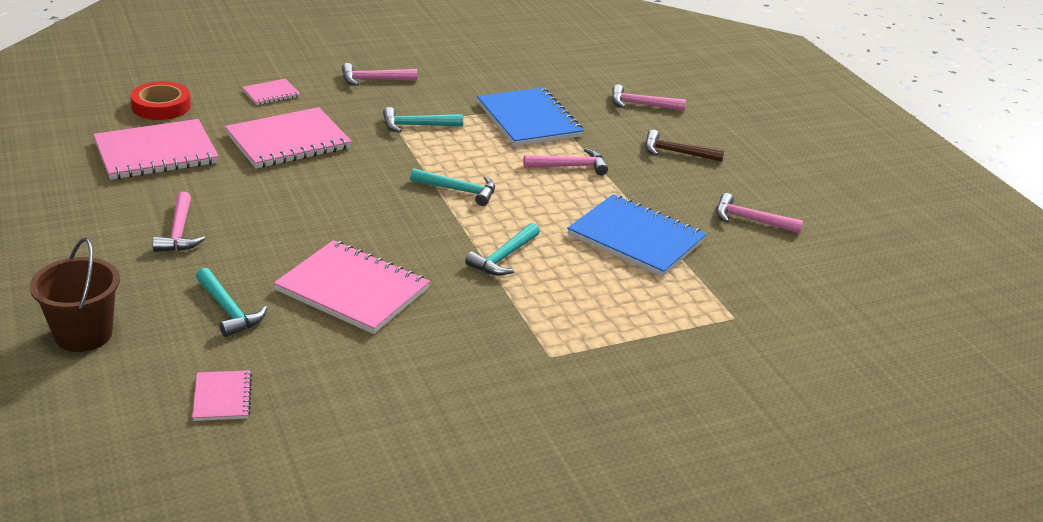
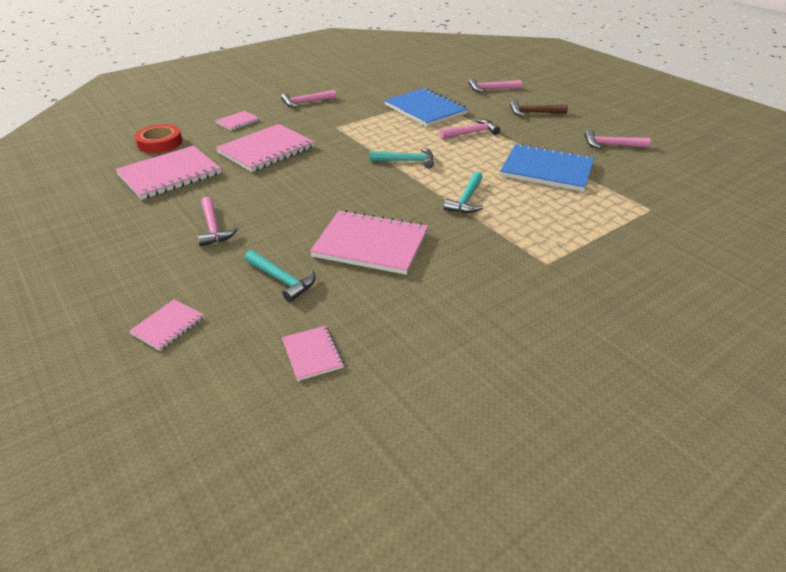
camera: 10 degrees left, 5 degrees up
brown bucket [30,238,120,352] -> pink notebook [129,299,204,351]
turquoise hammer [383,107,463,133] -> none

